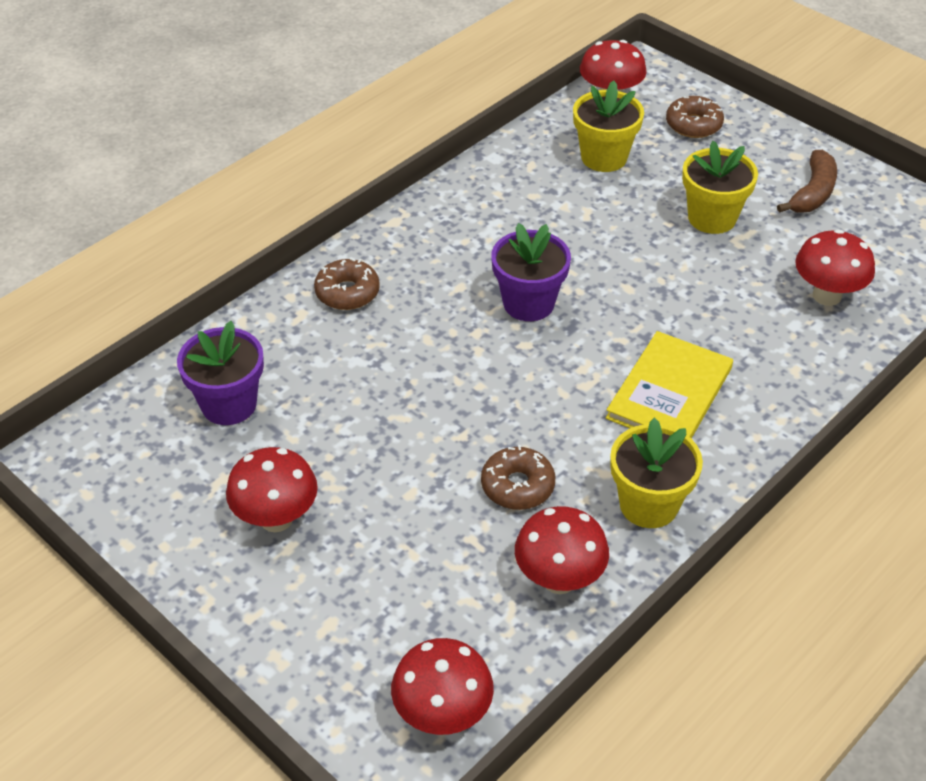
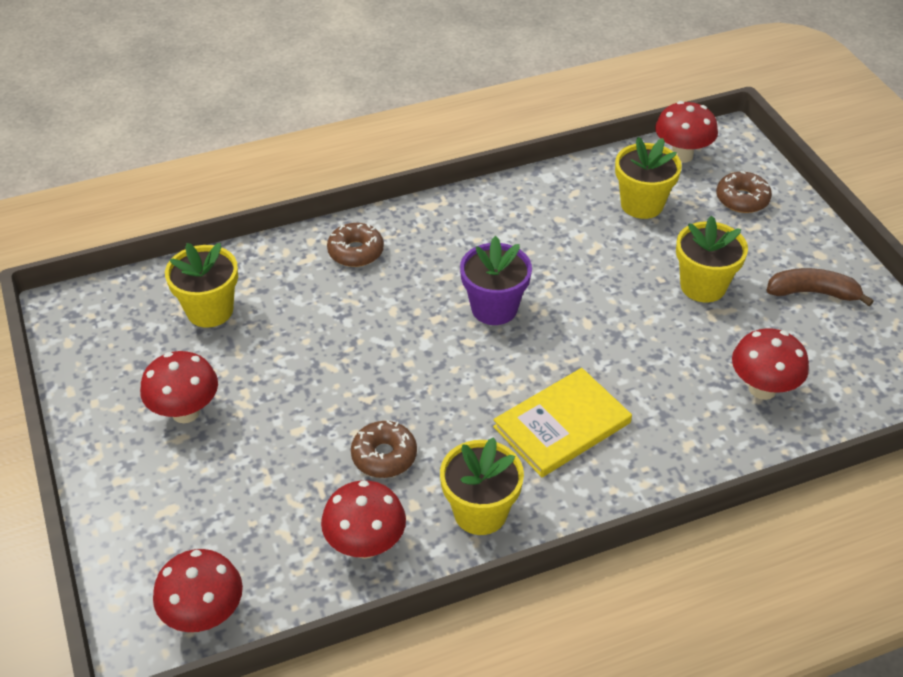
camera: 25 degrees right, 0 degrees up
purple flower pot [177,321,264,425] -> yellow flower pot [165,243,238,328]
brown banana [777,150,837,213] -> brown banana turned 135 degrees counterclockwise [766,268,874,306]

